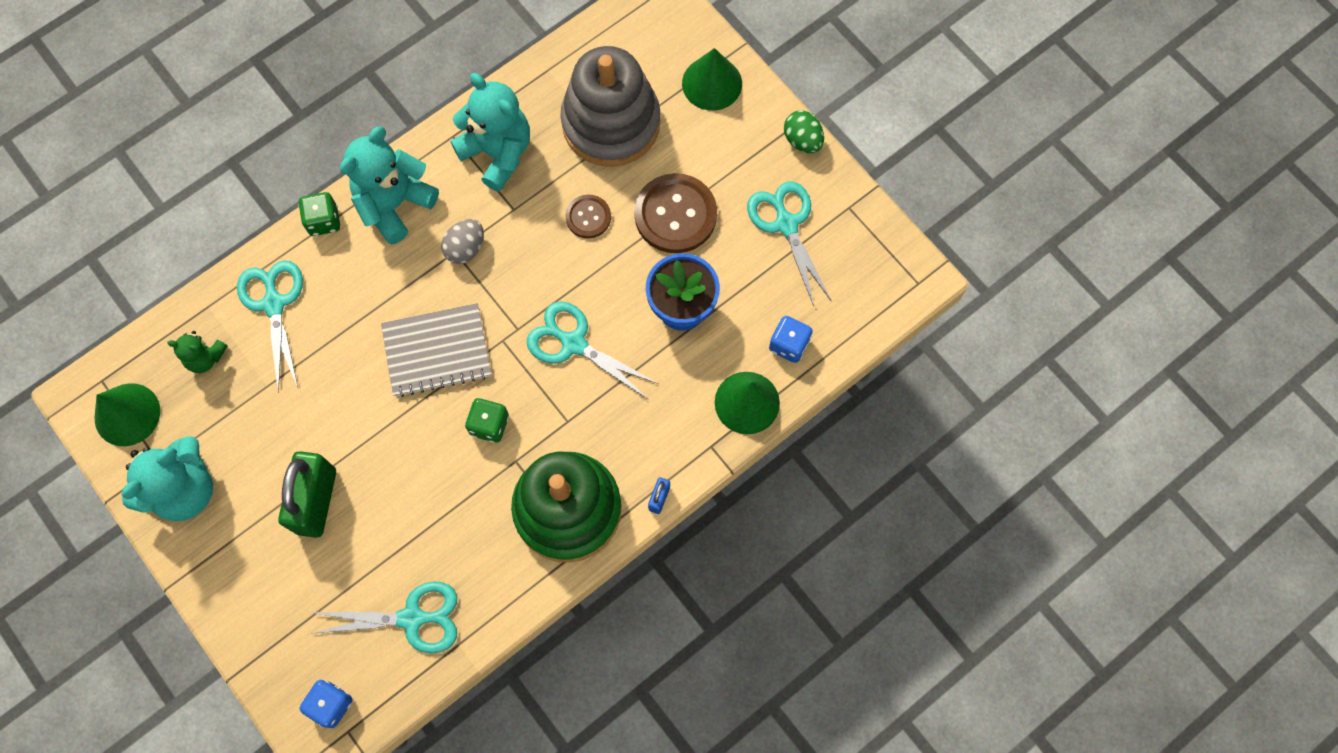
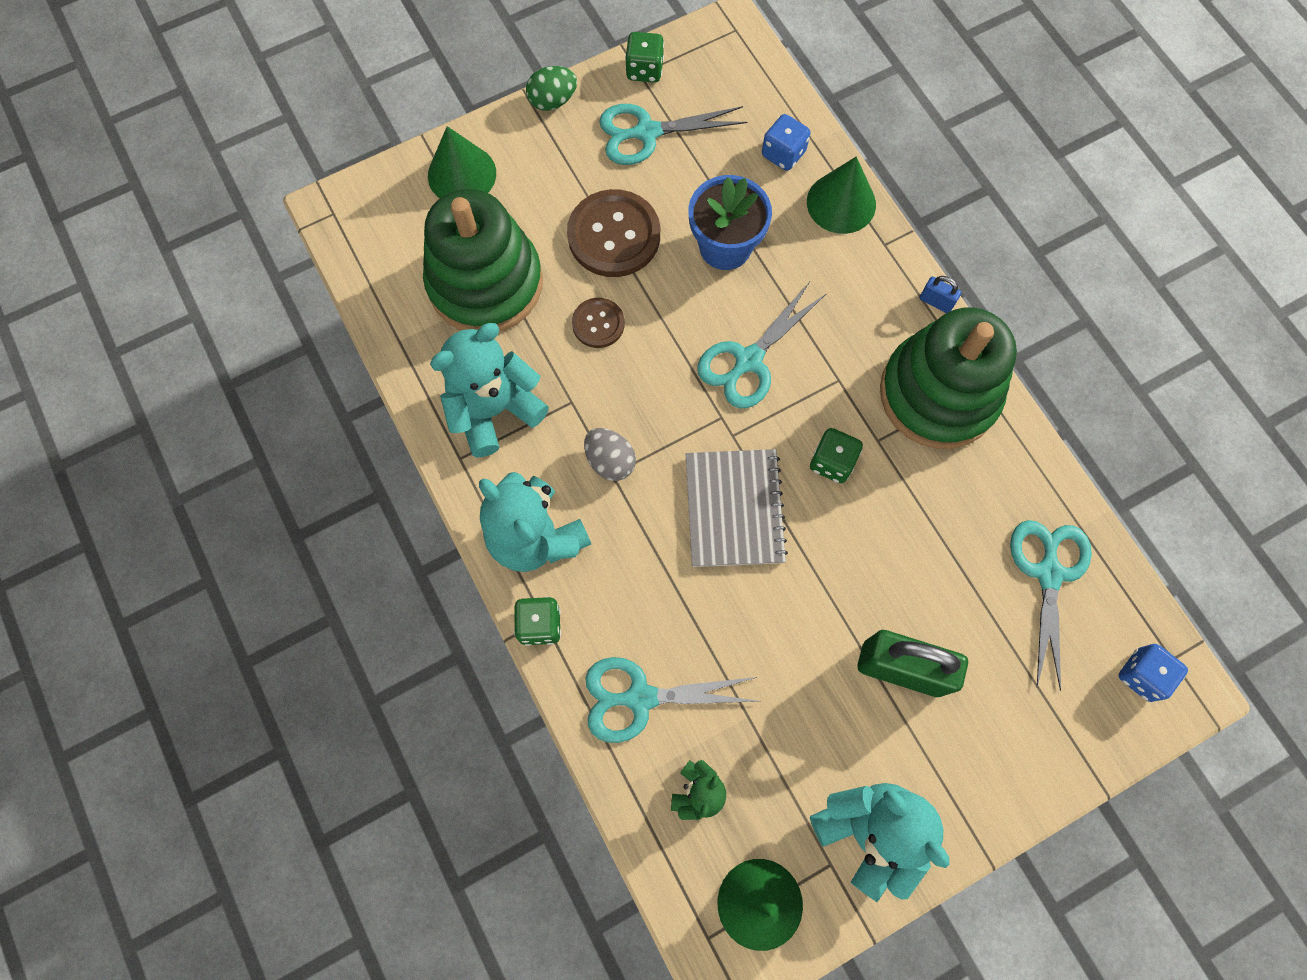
camera: 80 degrees left, 0 degrees up
grey stacking toy [560,46,661,167] -> green stacking toy [423,189,543,332]
none -> green dice [625,32,664,82]

